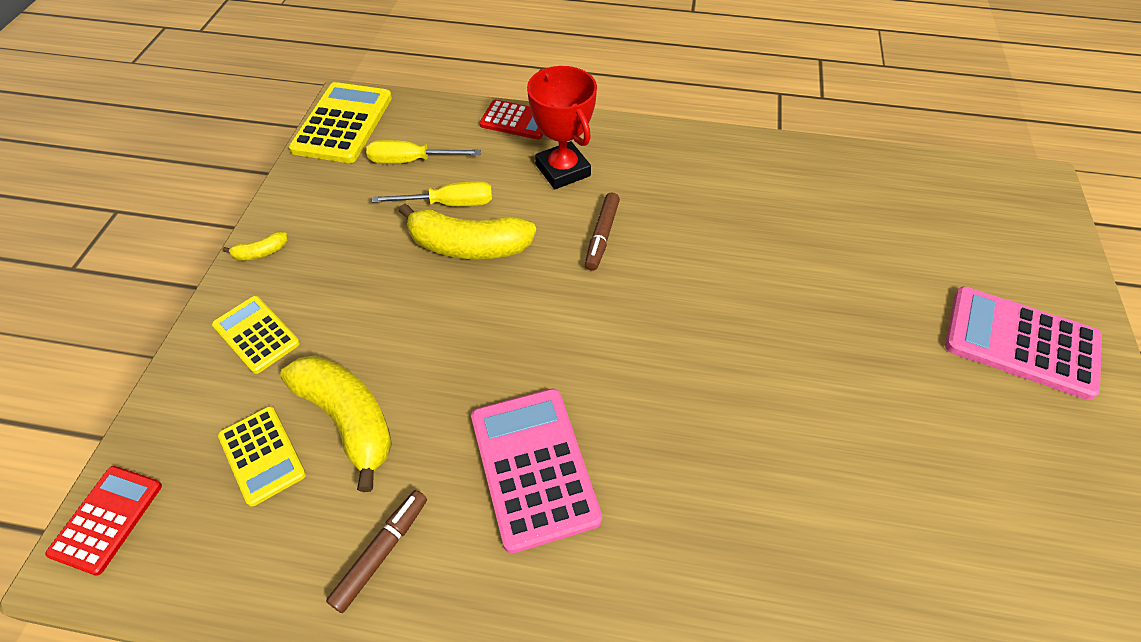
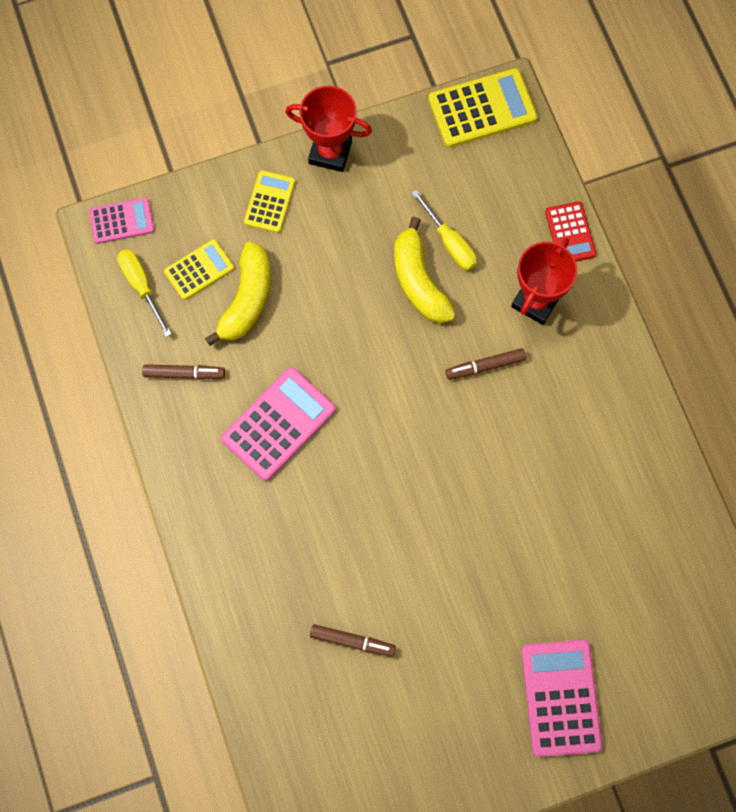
camera: 60 degrees right, 20 degrees up
red calculator [45,466,162,576] -> pink calculator [89,197,154,244]
yellow calculator [218,406,306,507] -> yellow calculator turned 150 degrees counterclockwise [164,239,234,300]
yellow banana [223,232,288,260] -> red trophy [285,86,372,172]
yellow screwdriver [366,140,481,163] -> yellow screwdriver moved to [117,249,172,337]
none -> brown marker [310,624,396,657]

